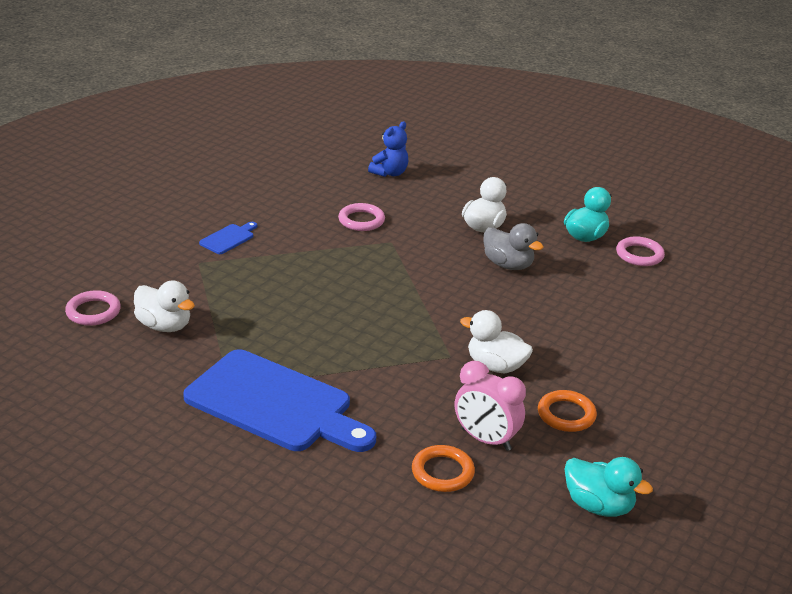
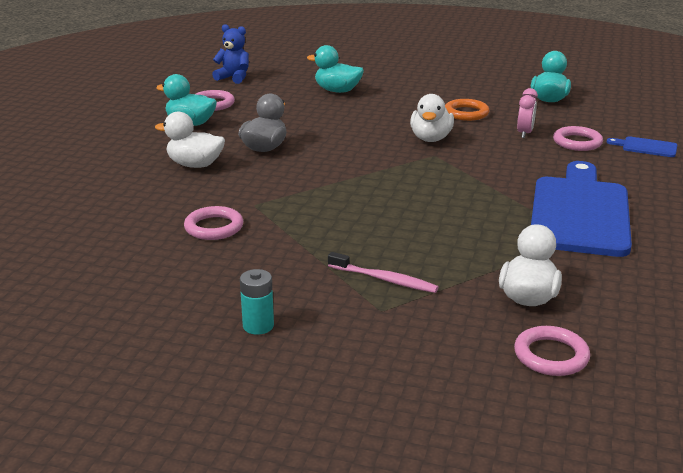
camera: 105 degrees left, 5 degrees down
blue cutting board [199,222,257,254] -> blue cutting board moved to [607,136,677,157]
blue teddy bear [368,121,408,177] -> blue teddy bear moved to [212,24,249,84]
orange ring [412,445,475,492] -> pink ring [553,126,603,151]
pink clock [455,361,526,451] -> pink clock [517,88,538,138], size x0.65
none -> turquoise battery [240,269,274,335]
none -> turquoise duck [307,45,364,93]
none -> pink toothbrush [328,252,438,293]

